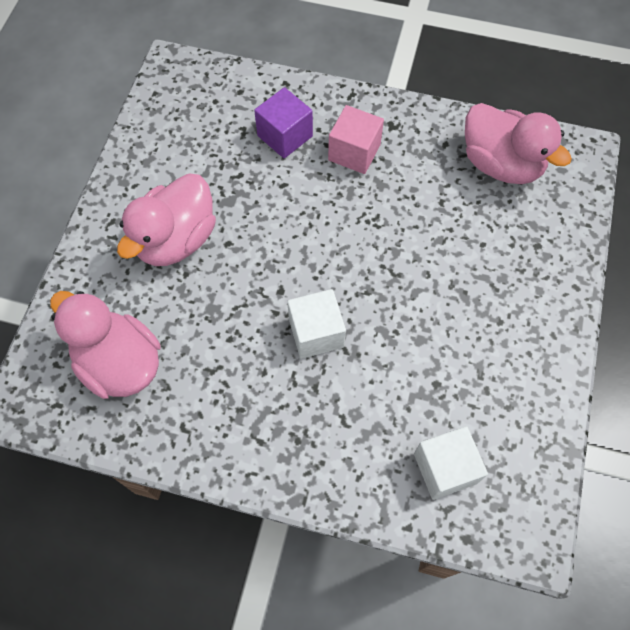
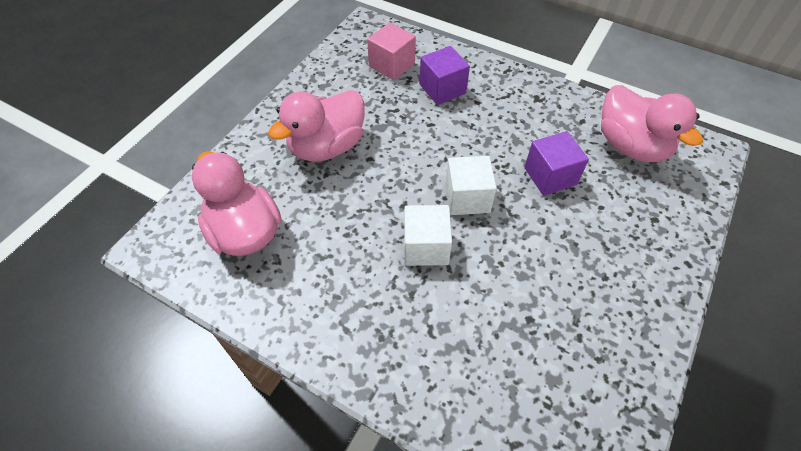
camera: 15 degrees right, 10 degrees down
pink cube [328,105,384,174] -> pink cube moved to [367,23,416,80]
white cube [414,426,488,500] -> white cube moved to [445,156,497,215]
none -> purple cube [525,131,589,196]

